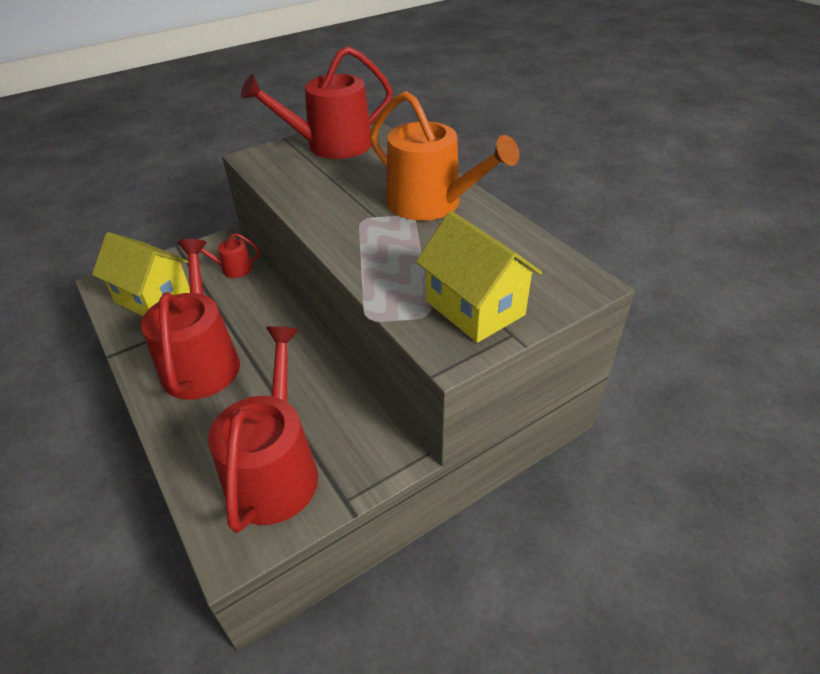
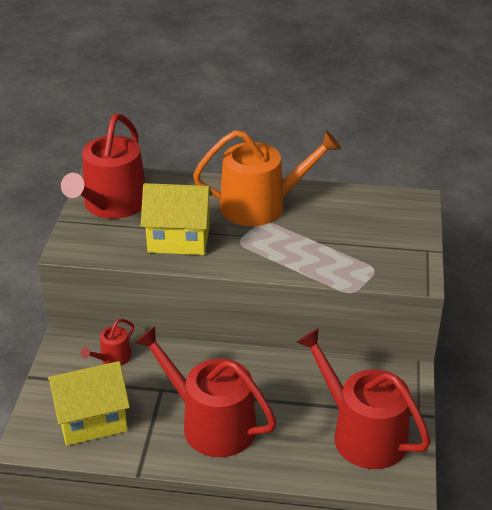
camera: 50 degrees left, 5 degrees down
yellow house [416,211,542,343] -> yellow house moved to [141,183,213,255]

